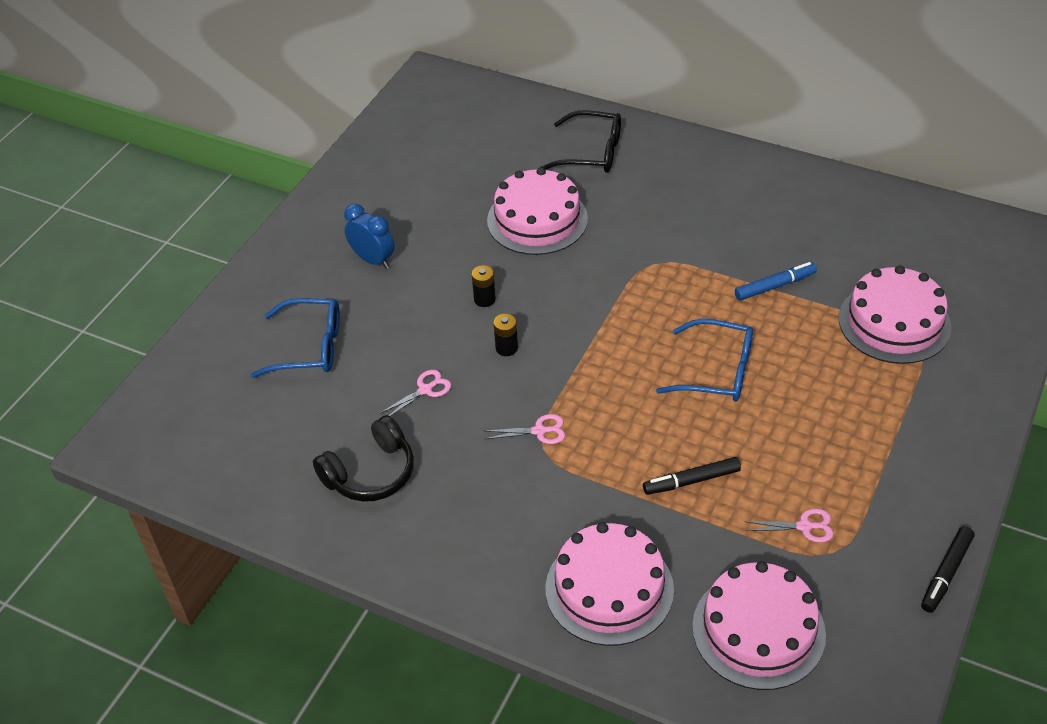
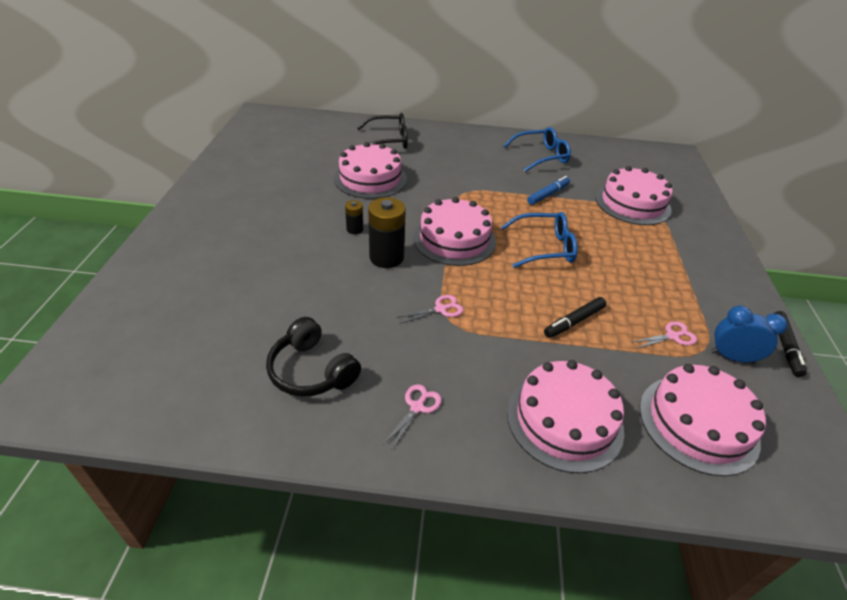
camera: 25 degrees left, 5 degrees down
blue glasses [251,298,340,378] -> blue glasses moved to [503,127,571,172]
black headphones [313,415,414,502] -> black headphones turned 105 degrees clockwise [266,317,361,397]
blue clock [344,204,394,269] -> blue clock moved to [711,306,787,364]
pink scissors [379,370,451,416] -> pink scissors moved to [383,384,442,449]
black battery [494,314,518,356] -> black battery [368,197,406,268], size x1.94
none -> pink cake [413,197,496,266]

